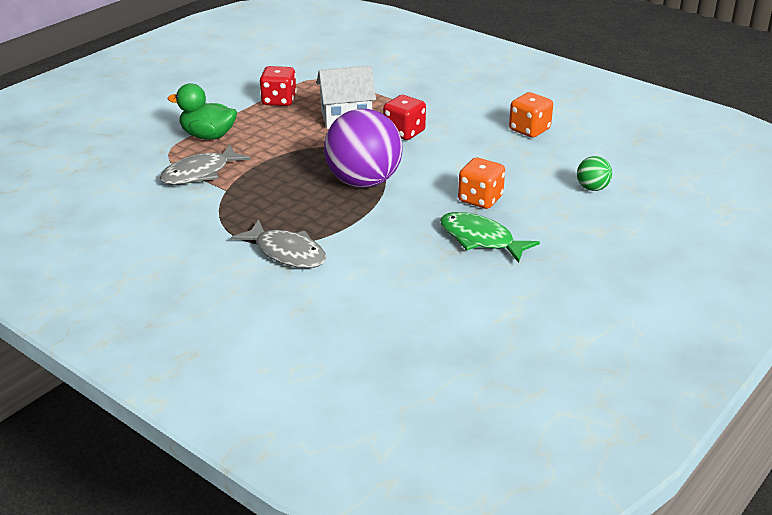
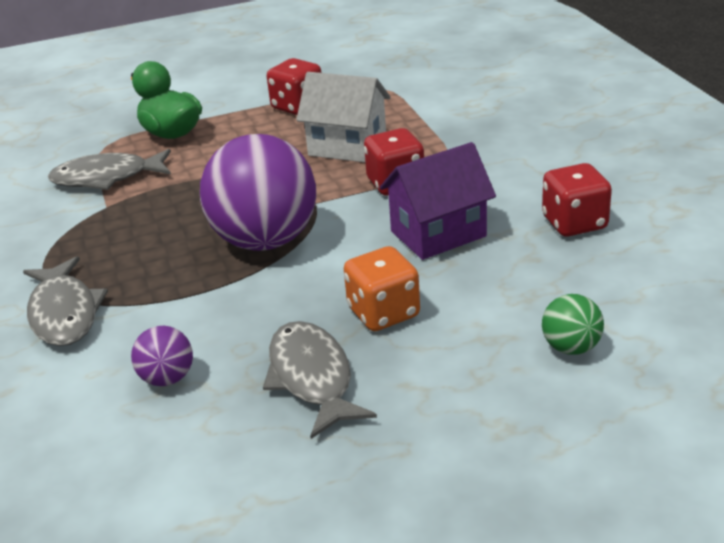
camera: 35 degrees right, 0 degrees up
green fish [440,212,540,263] -> grey fish [263,321,377,439]
orange dice [509,92,553,138] -> red dice [542,163,612,237]
none -> purple ball [131,326,193,386]
none -> purple house [380,142,496,260]

